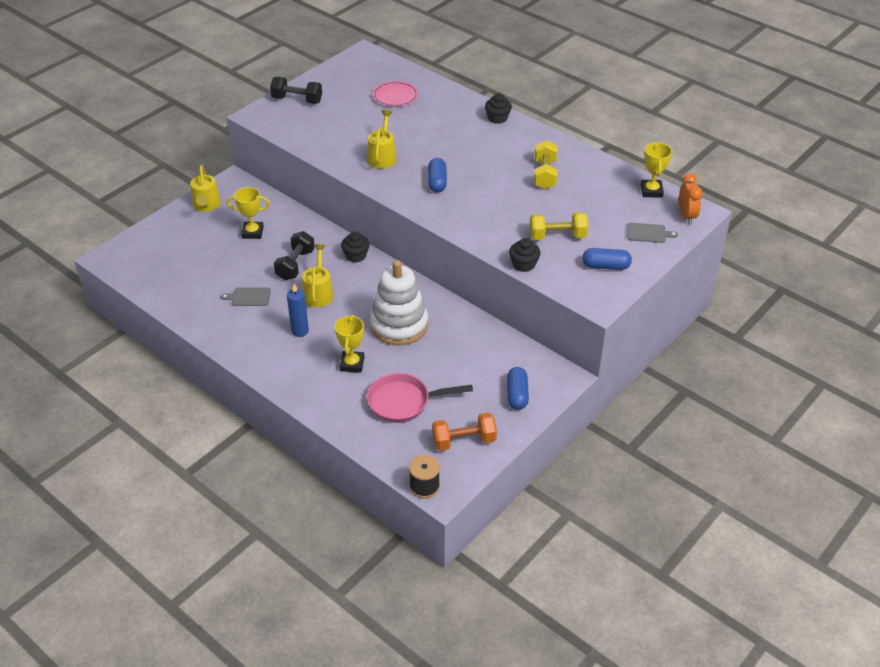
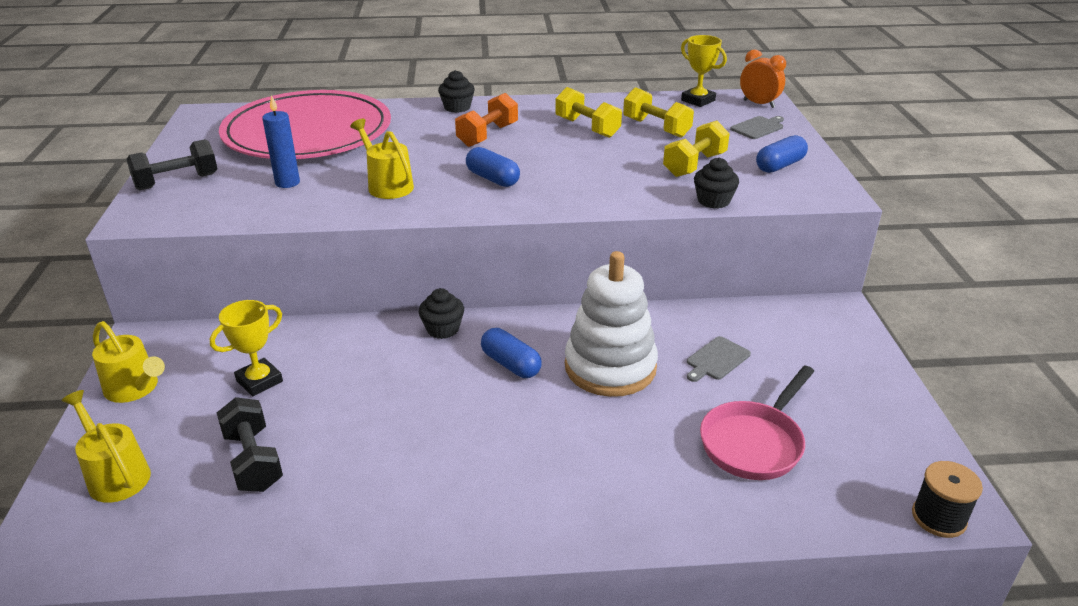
camera: 45 degrees left, 10 degrees down
grey cutting board [221,287,271,306] -> grey cutting board moved to [687,336,751,382]
black dumbbell [274,231,315,280] -> black dumbbell moved to [217,397,283,492]
blue candle [287,283,309,337] -> blue candle moved to [262,95,300,188]
yellow watering can [302,244,334,307] -> yellow watering can moved to [61,390,151,503]
yellow trophy [335,315,364,373] -> none
pink plate [373,81,418,107] -> pink plate [219,90,391,159], size x2.49
orange dumbbell [432,413,497,451] -> orange dumbbell moved to [455,93,518,147]
blue capsule [507,367,529,410] -> blue capsule moved to [481,328,542,378]
none -> yellow dumbbell [623,87,694,138]

